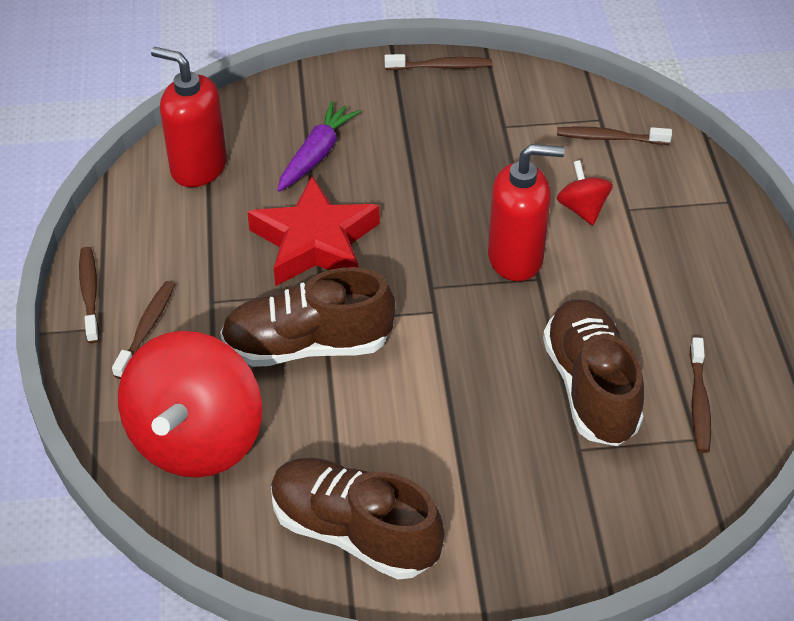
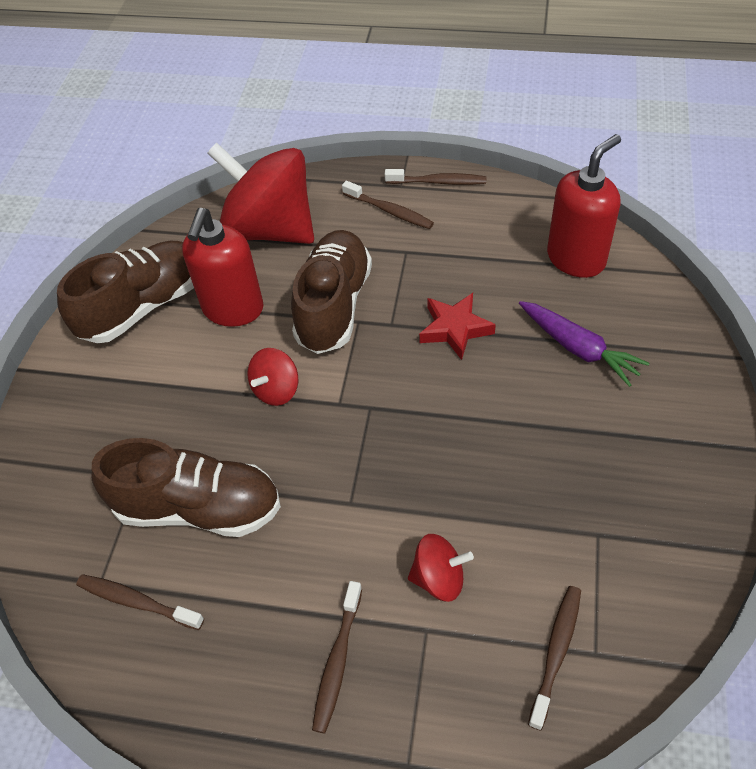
camera: 110 degrees right, 5 degrees up
red star [247,176,380,286] -> red star [419,293,496,360], size x0.60
brown toothbrush [385,54,492,70] -> brown toothbrush moved to [312,581,362,733]
red soap dispenser [488,144,565,281] -> red soap dispenser moved to [182,208,264,327]
none -> red spinning top [247,348,298,406]

